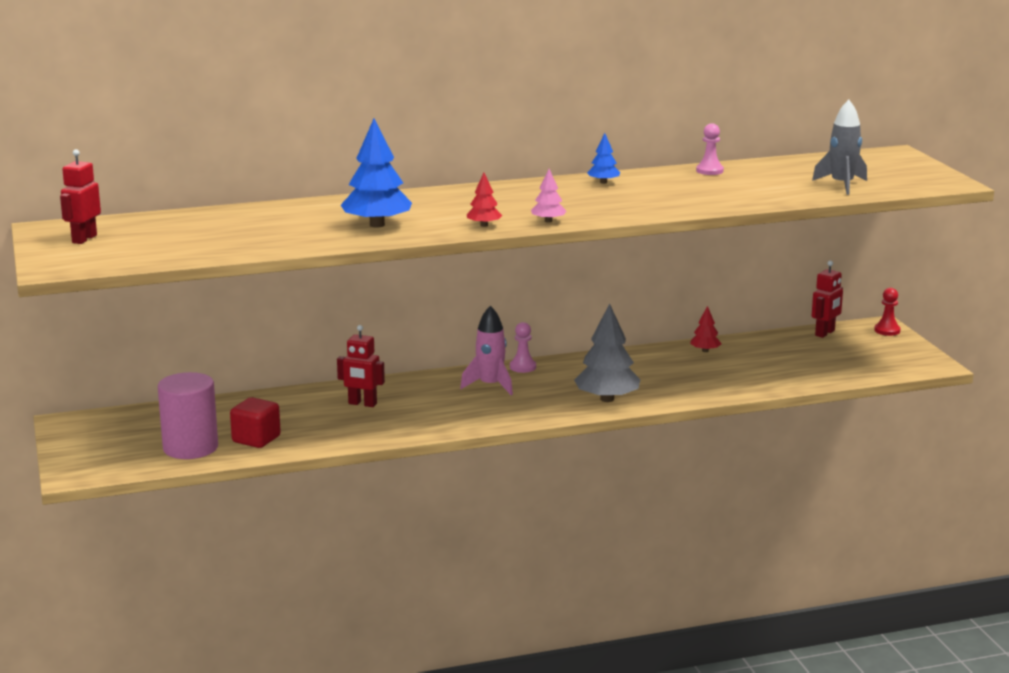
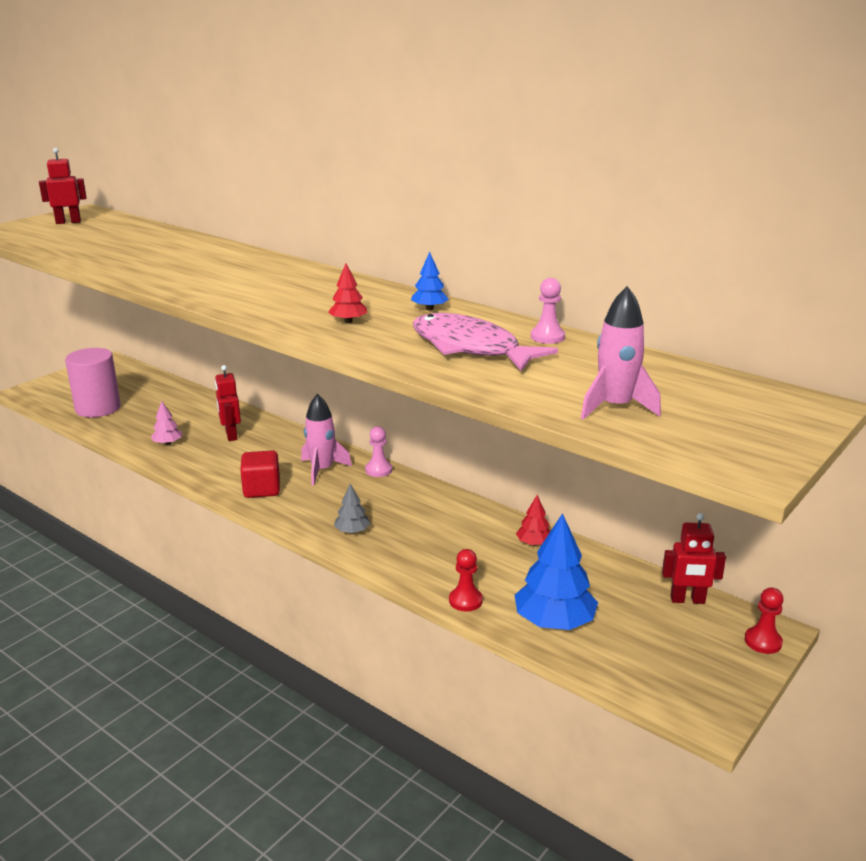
camera: 55 degrees right, 5 degrees up
red cube [230,397,281,448] -> red cube moved to [240,450,280,498]
blue tree [341,118,412,228] -> blue tree moved to [515,513,598,630]
red tree [467,173,502,227] -> red tree moved to [328,263,367,323]
pink tree [531,169,567,223] -> pink tree moved to [151,401,182,445]
grey tree [574,304,641,402] -> grey tree [334,484,370,534], size x0.50
grey rocket [812,100,867,195] -> pink rocket [581,286,661,420]
none -> pink fish [413,313,558,371]
none -> red pawn [449,549,483,611]

